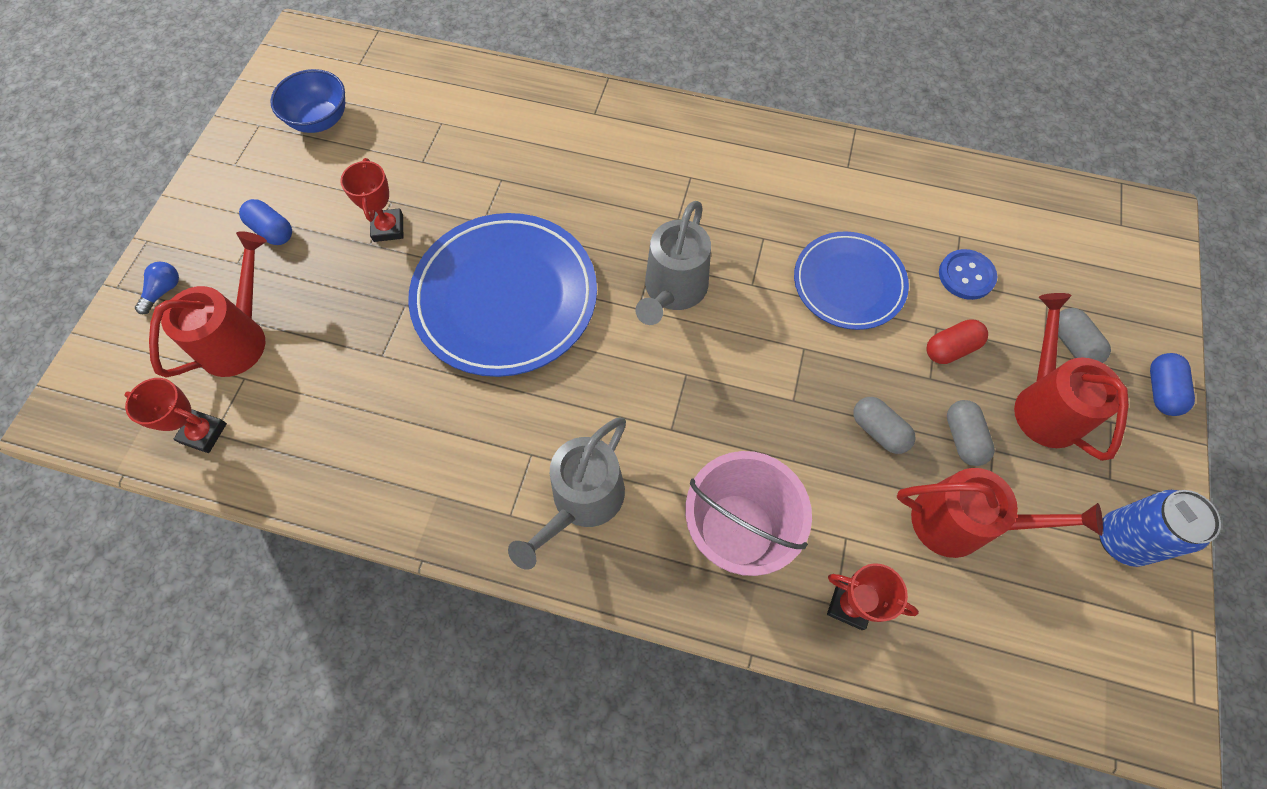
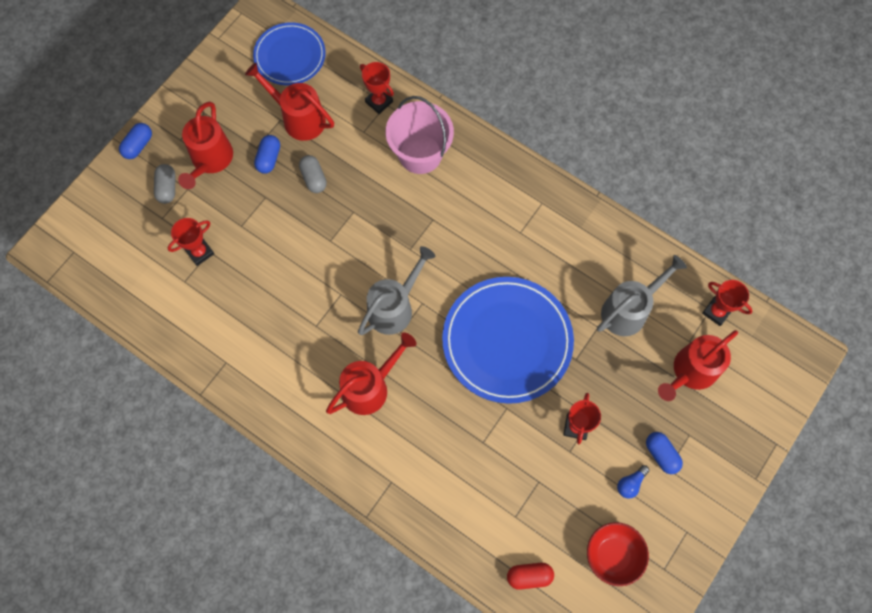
camera: 160 degrees left, 5 degrees up
blue light bulb [135,262,179,314] -> blue light bulb moved to [617,465,649,499]
blue bowl [270,69,345,133] -> red bowl [587,522,649,586]
grey watering can [508,418,626,570] -> grey watering can moved to [597,255,687,336]
blue plate [794,232,909,330] -> blue plate moved to [253,22,326,85]
red capsule [926,319,988,364] -> red capsule moved to [507,563,554,590]
blue button [939,249,997,300] -> red trophy [168,218,214,266]
grey capsule [947,400,995,466] -> blue capsule [254,135,280,174]
blue can [1099,490,1221,567] -> none
none -> red watering can [326,332,417,415]

